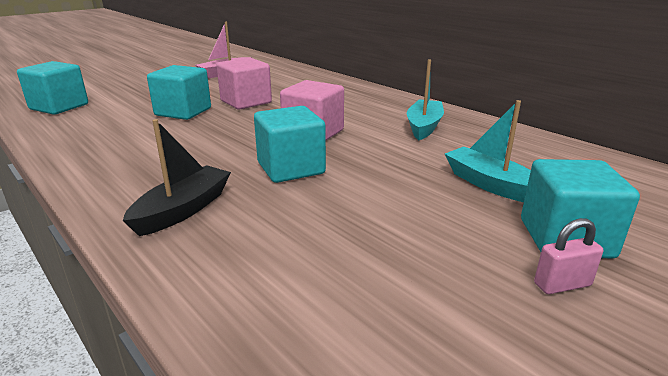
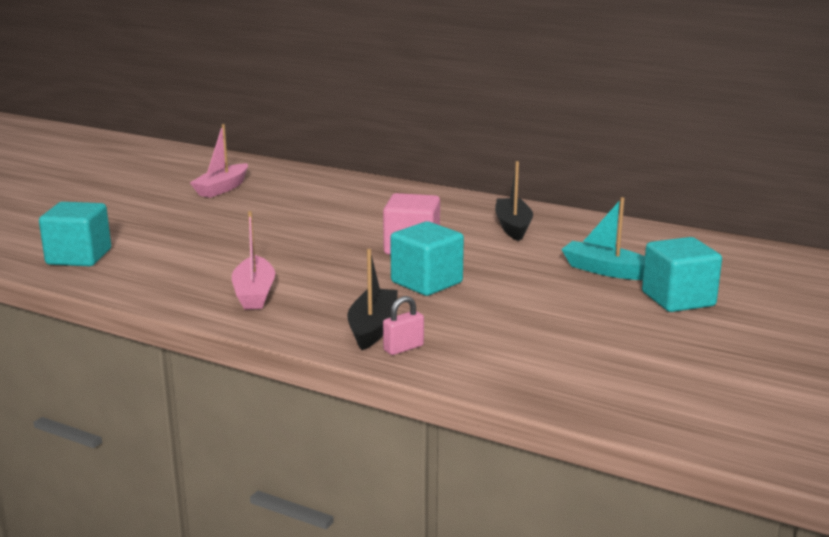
camera: 20 degrees left, 5 degrees down
turquoise cube [147,65,211,120] -> none
pink cube [217,57,272,110] -> none
turquoise boat [407,59,444,140] -> black boat [495,161,533,241]
pink padlock [534,218,603,294] -> pink padlock moved to [383,296,424,355]
none -> pink boat [232,211,275,310]

